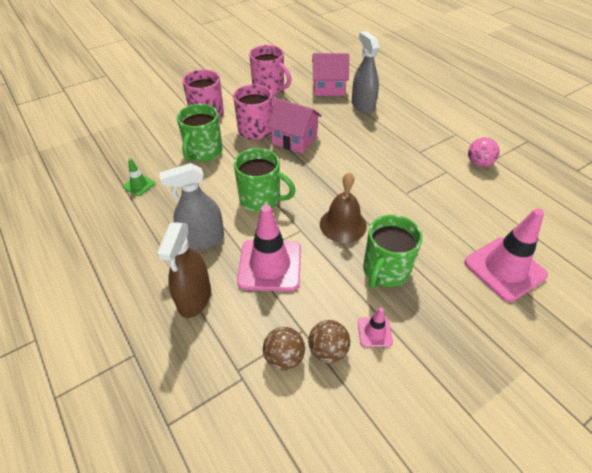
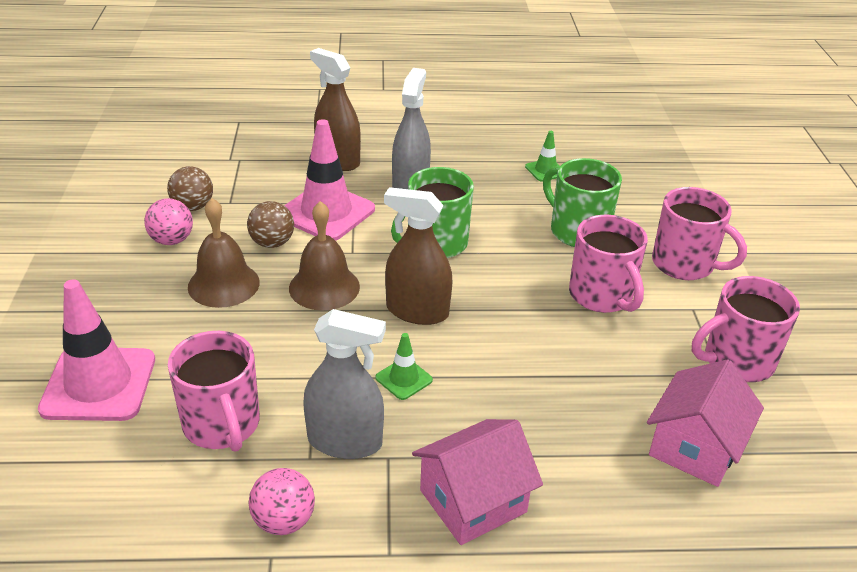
camera: 120 degrees right, 10 degrees down
brown ball [263,327,305,371] -> brown ball moved to [247,201,294,248]
pink house [267,98,322,154] -> pink house moved to [412,419,543,545]
grey spray bottle [352,31,380,114] -> grey spray bottle moved to [303,309,386,459]
pink traffic cone [358,307,393,347] -> pink ball [144,198,193,245]
green mug [363,215,423,289] -> brown bell [188,198,260,308]
none -> pink mug [168,331,260,452]
none -> green traffic cone [376,333,433,400]
none -> brown spray bottle [384,187,453,325]

